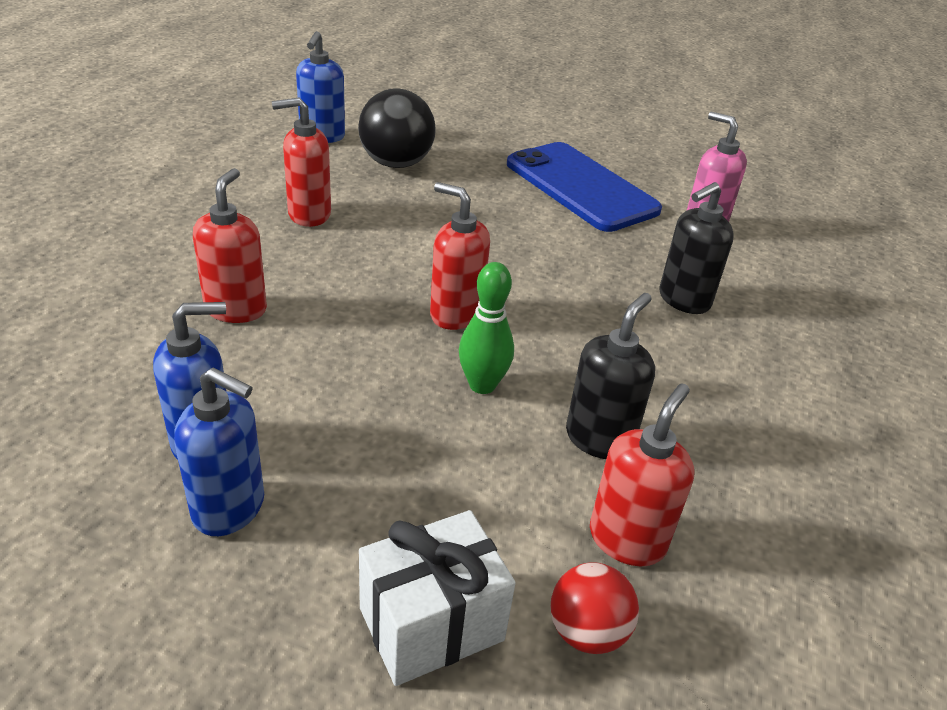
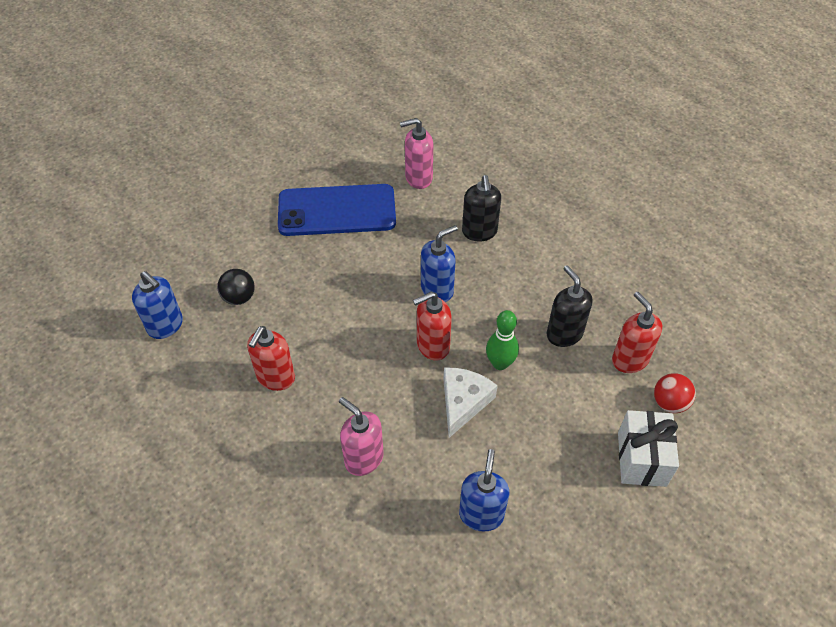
camera: 55 degrees left, 15 degrees up
blue soap dispenser [174,367,264,536] -> blue soap dispenser moved to [421,225,458,302]
red soap dispenser [193,168,267,323] -> pink soap dispenser [339,397,384,476]
black ball [358,88,436,168] -> black ball [217,269,255,305], size x0.60
none -> white cheese [443,368,498,438]

